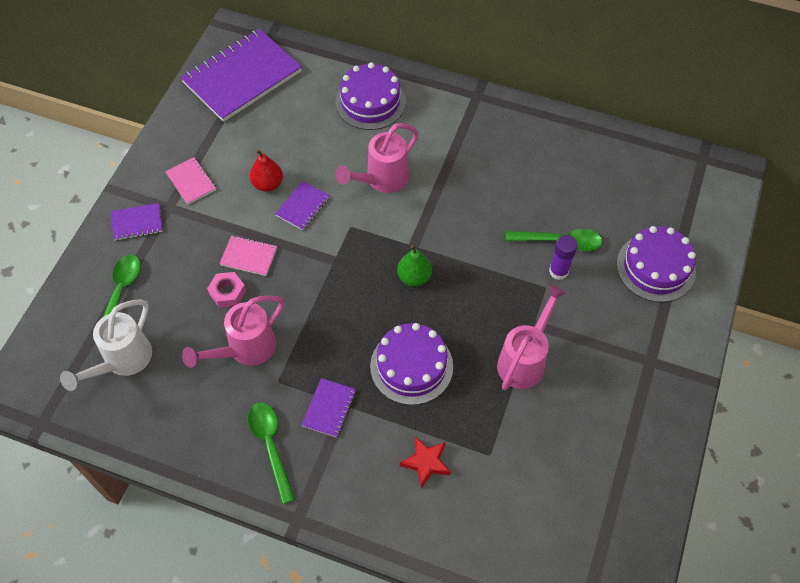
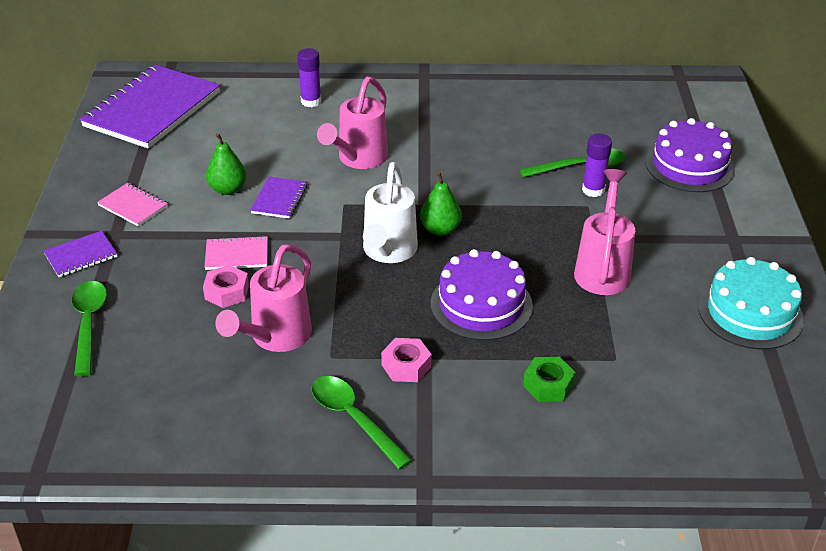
camera: 20 degrees left, 20 degrees down
white watering can [60,299,152,391] -> white watering can moved to [363,162,418,263]
red pear [250,149,283,192] -> green pear [206,133,246,195]
purple notebook [302,378,356,438] -> pink nut [381,338,432,382]
purple cake [335,62,406,130] -> purple glue stick [297,48,321,107]
red star [400,437,451,488] -> green nut [523,357,575,402]
none -> turquoise cake [698,257,804,349]

